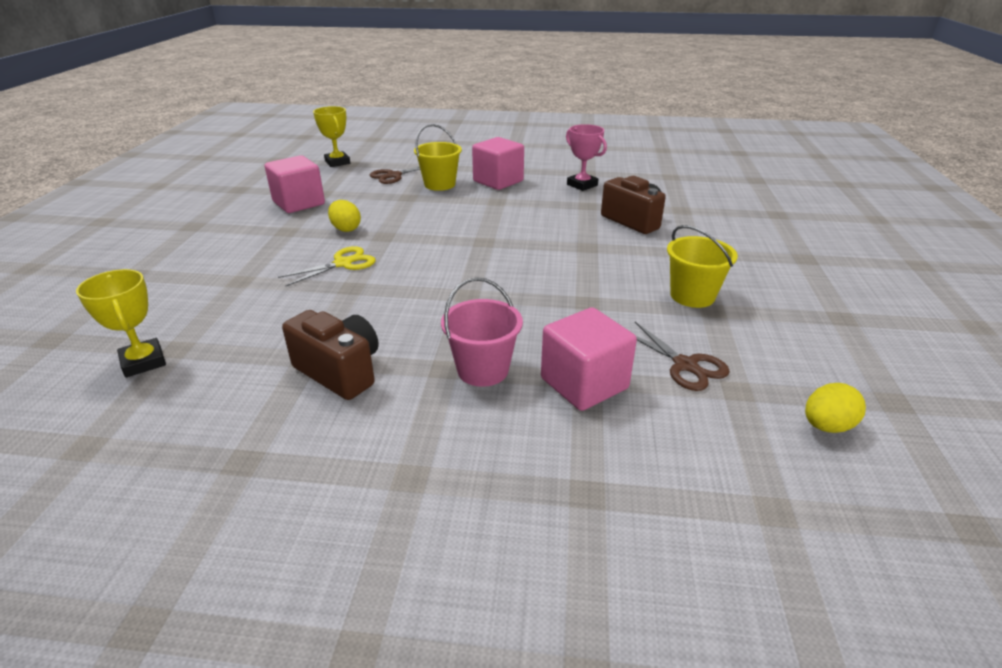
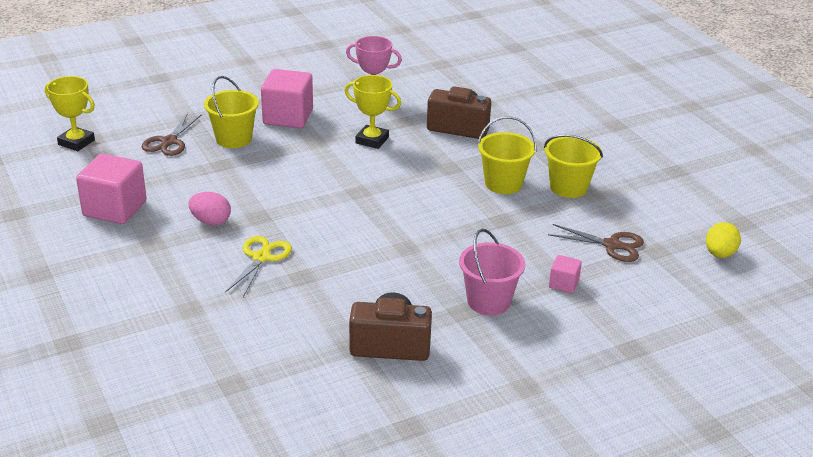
camera: 35 degrees left, 0 degrees up
yellow trophy [76,269,166,377] -> yellow trophy moved to [345,75,401,149]
yellow egg [328,200,361,232] -> pink egg [188,192,231,225]
pink cube [541,307,637,411] -> pink cube [549,255,582,293], size x0.49
none -> yellow bucket [477,116,536,194]

